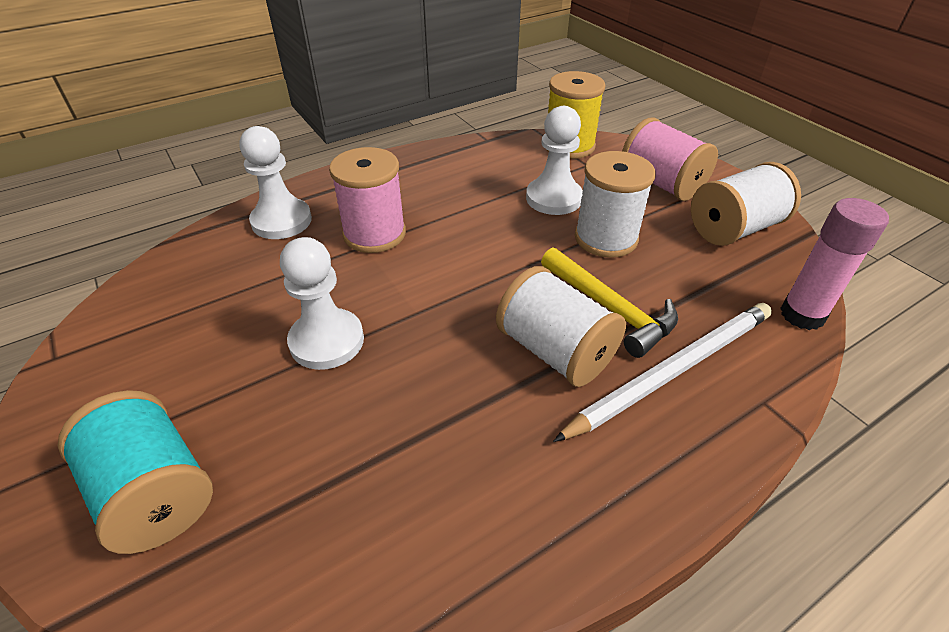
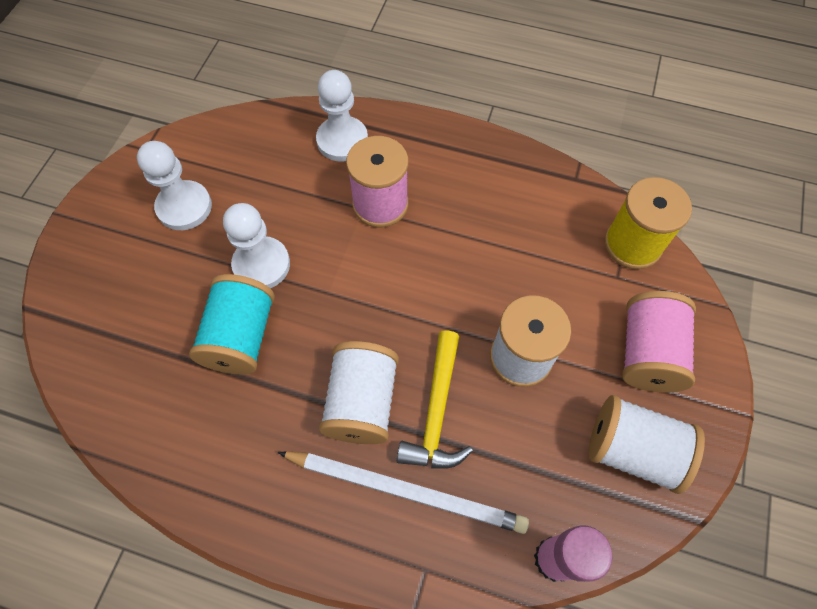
camera: 50 degrees right, 20 degrees up
turquoise spool [58,390,213,554] -> turquoise spool moved to [189,274,275,374]
white pawn [526,106,583,215] -> white pawn moved to [137,141,212,230]

